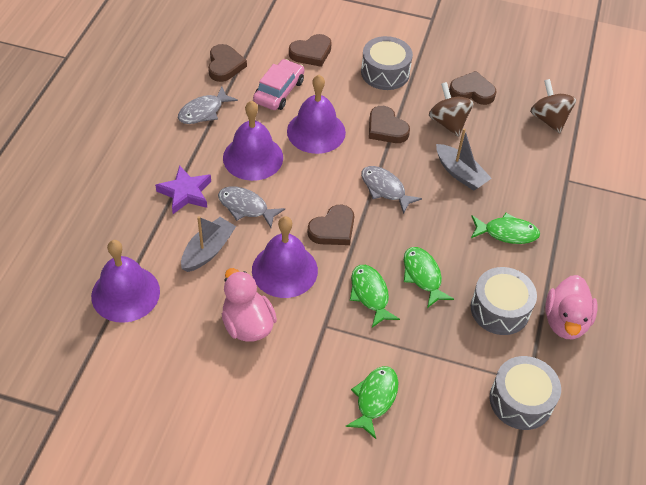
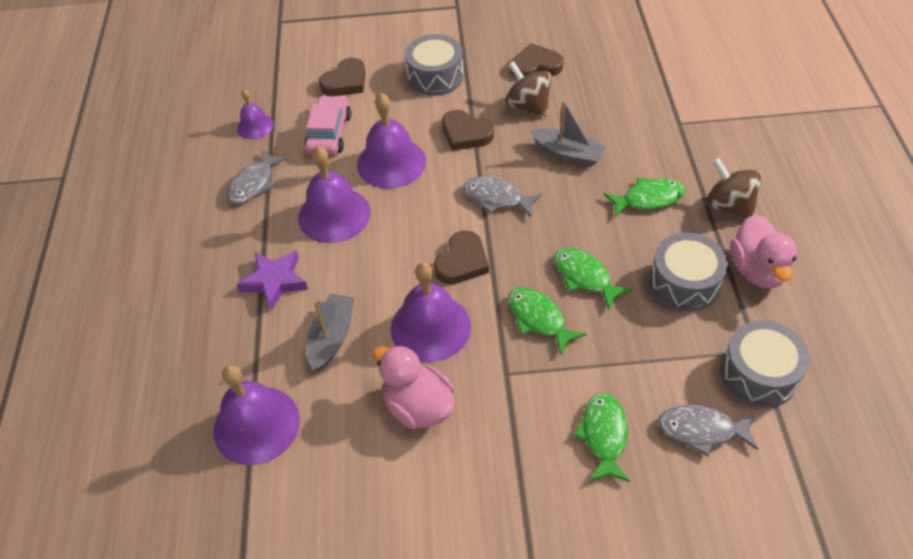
camera: 15 degrees left, 0 degrees up
brown heart [208,44,247,82] -> purple bell [237,89,274,139]
grey fish [218,186,285,228] -> grey fish moved to [658,405,758,456]
brown spinning top [530,79,576,134] -> brown spinning top moved to [706,158,762,219]

